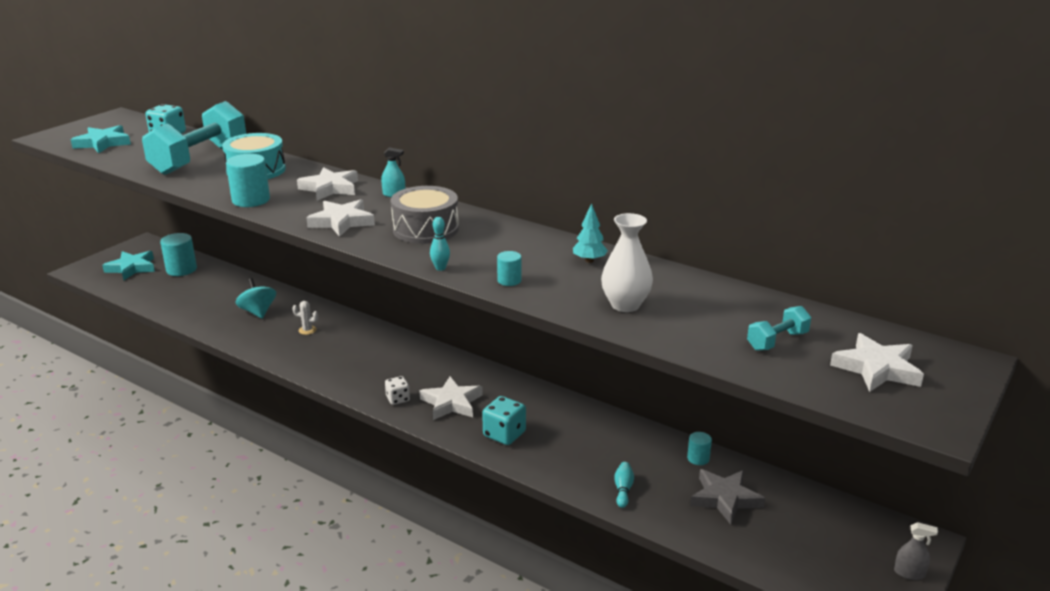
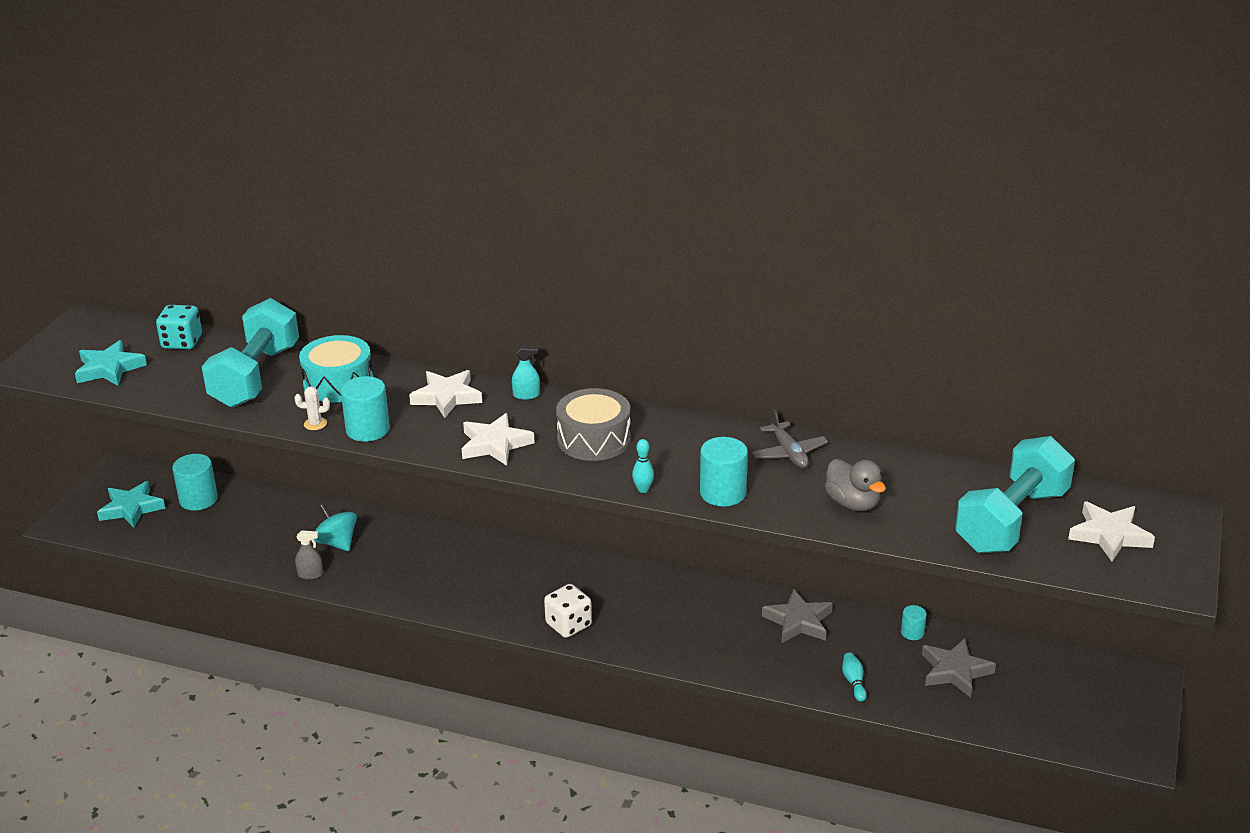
camera: 15 degrees left, 5 degrees up
white cactus [292,301,318,335] -> white cactus moved to [294,386,330,430]
white dice [385,376,410,405] -> white dice [544,584,592,638], size x1.57
white star [420,377,483,420] -> none
turquoise dice [482,396,526,445] -> none
turquoise cylinder [497,251,521,286] -> turquoise cylinder [700,437,748,506], size x1.83
turquoise tree [573,203,608,263] -> grey plane [752,409,828,468]
white vase [601,213,653,312] -> grey duck [825,459,886,511]
turquoise dumbbell [747,306,811,351] -> turquoise dumbbell [955,436,1075,553], size x2.24
grey spray bottle [894,522,938,580] -> grey spray bottle moved to [295,530,323,579]
none -> grey star [762,589,833,643]

